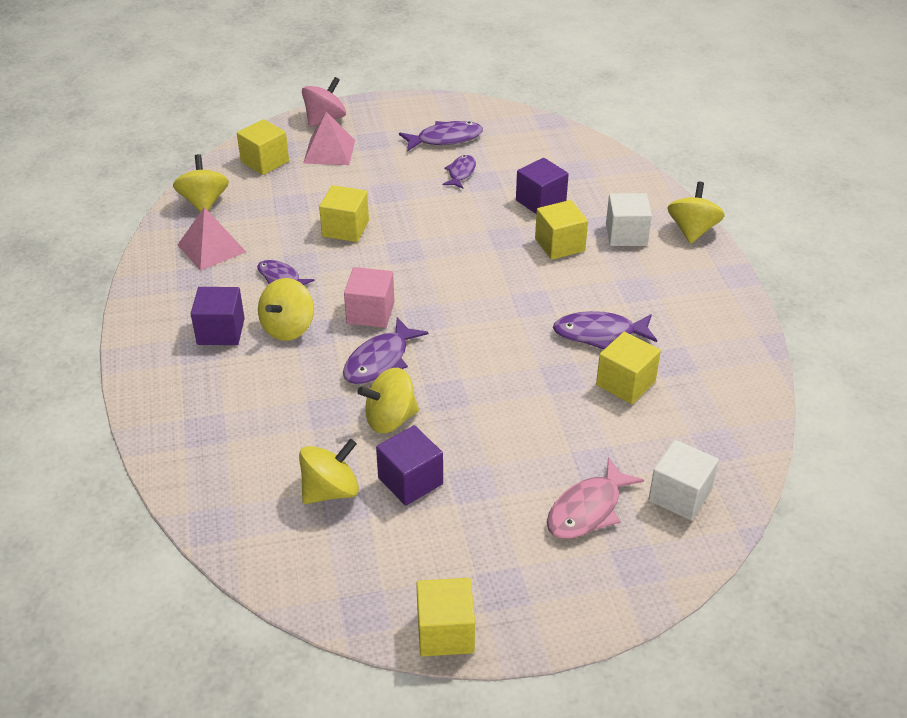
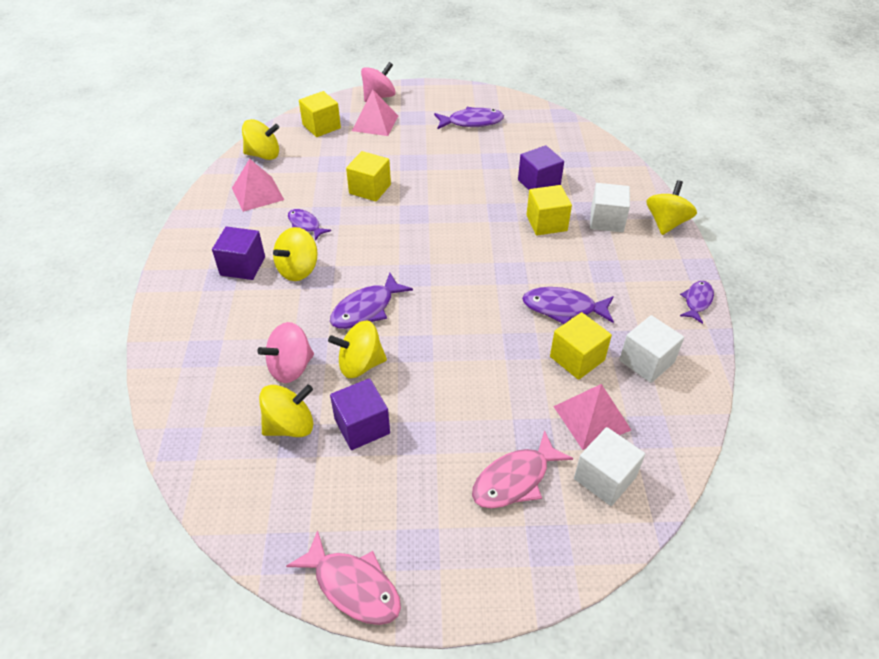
camera: 10 degrees right, 5 degrees up
yellow spinning top [173,154,229,212] -> yellow spinning top turned 90 degrees clockwise [242,119,279,160]
pink cube [344,267,395,328] -> none
yellow cube [416,578,475,657] -> pink fish [286,530,401,625]
purple fish [442,155,476,189] -> purple fish moved to [680,281,714,324]
none -> pink spinning top [257,322,314,383]
none -> pink pyramid [553,384,631,450]
none -> white cube [619,315,684,383]

